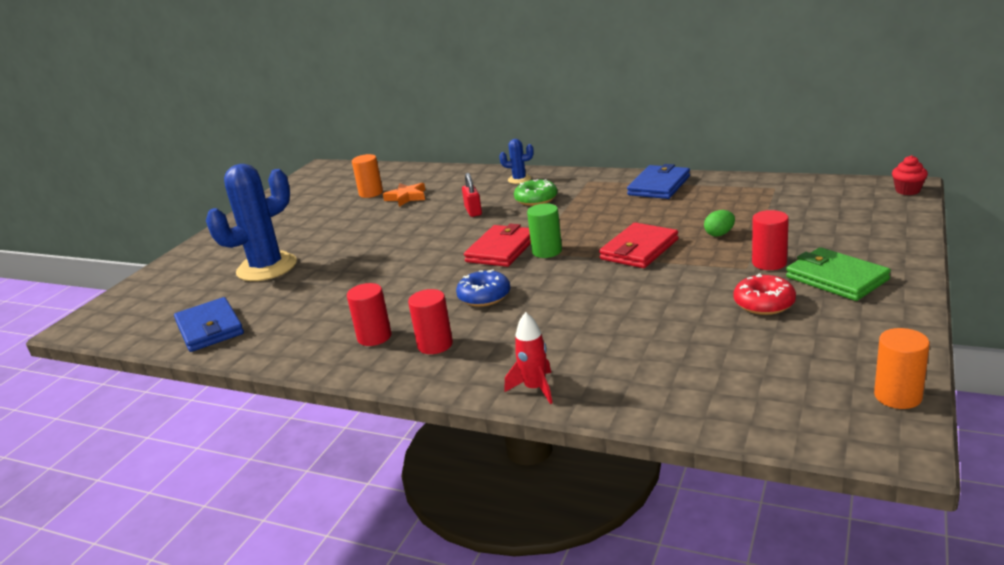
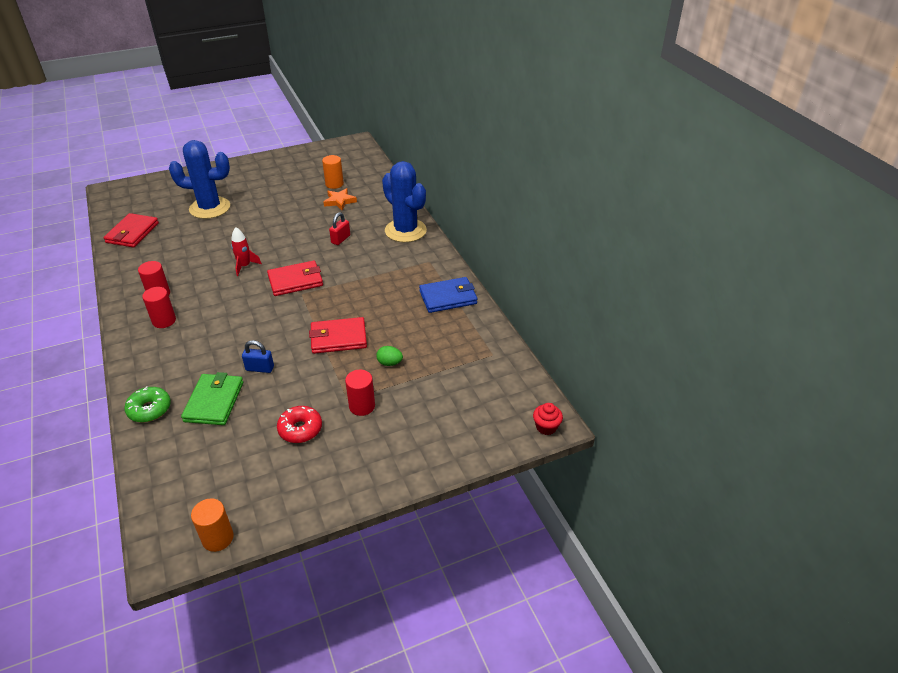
camera: 40 degrees right, 15 degrees up
blue wallet [174,297,244,352] -> red wallet [103,213,159,248]
blue donut [456,270,510,307] -> none
blue cactus [499,139,534,184] -> blue cactus [382,161,427,242], size x2.23
red rocket [505,312,553,404] -> red rocket moved to [231,227,262,276]
green donut [514,179,557,206] -> green donut moved to [124,387,171,422]
green cylinder [527,203,562,258] -> none
green wallet [786,247,891,301] -> green wallet moved to [181,372,243,425]
none -> blue padlock [242,340,274,373]

